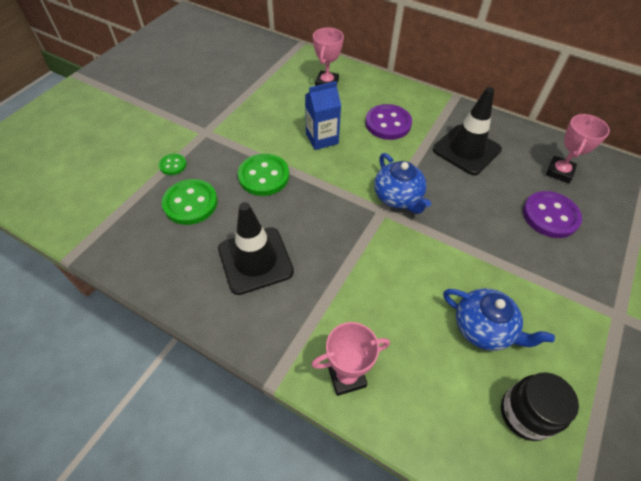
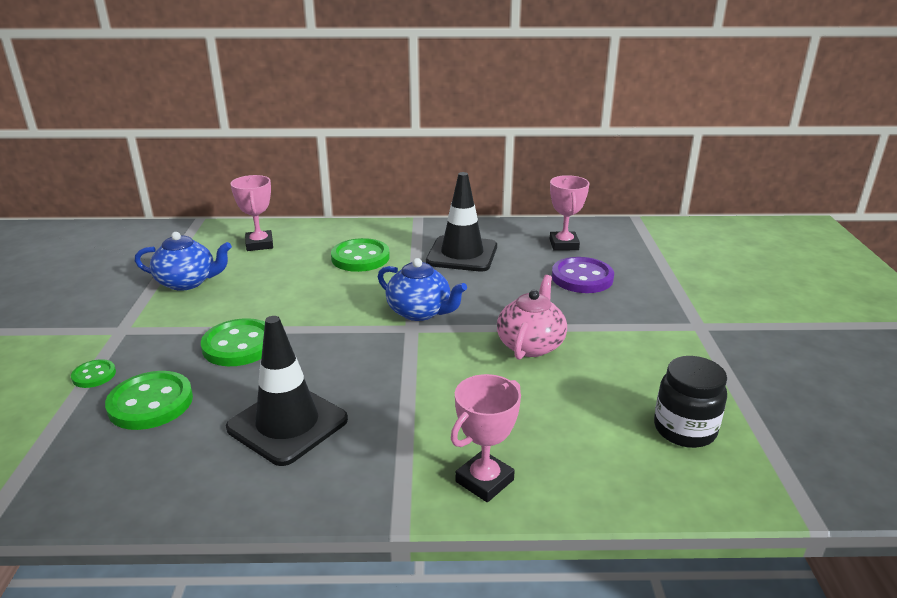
camera: 30 degrees left, 25 degrees down
blue carton [305,81,341,150] -> none
purple button [365,104,412,140] -> green button [331,238,390,272]
blue teapot [443,288,555,351] -> blue teapot moved to [135,232,232,291]
none -> pink teapot [497,275,567,360]

